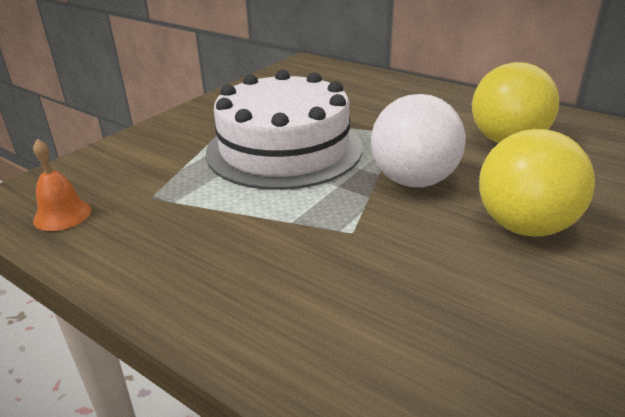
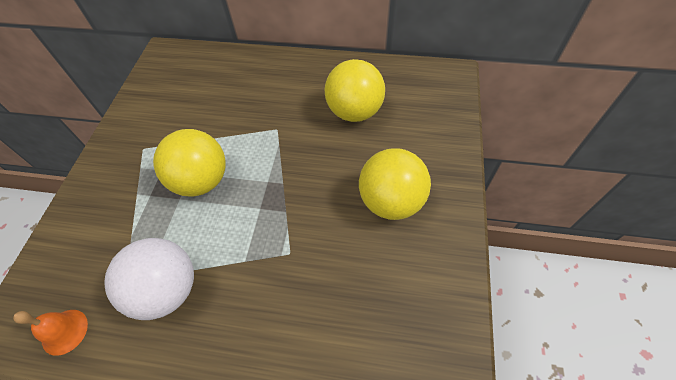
camera: 25 degrees left, 25 degrees up
white cake [206,70,362,190] -> yellow ball [153,129,226,197]
white ball [371,94,466,187] -> white ball moved to [105,238,194,320]

